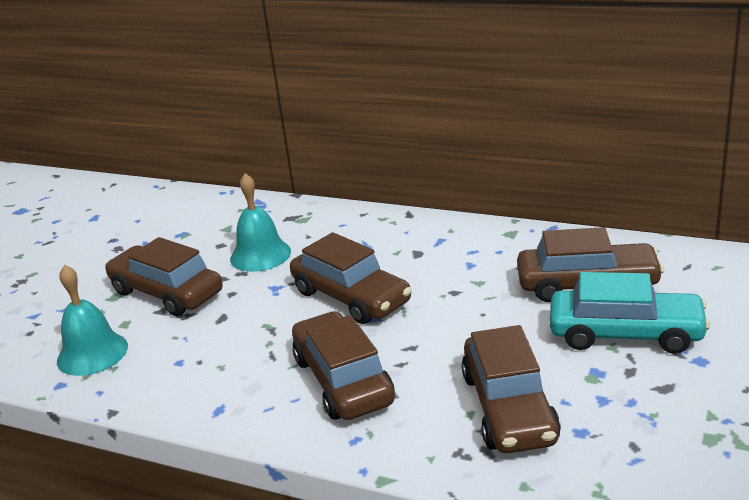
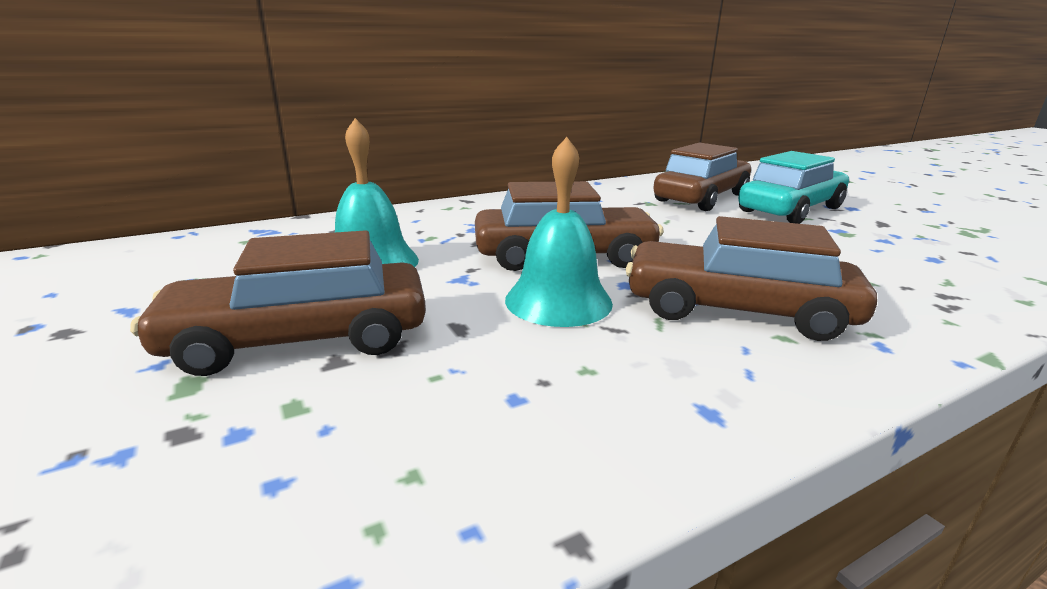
camera: 55 degrees left, 5 degrees down
turquoise bell [57,265,128,376] -> turquoise bell moved to [505,137,613,327]
brown car [462,325,561,453] -> none

